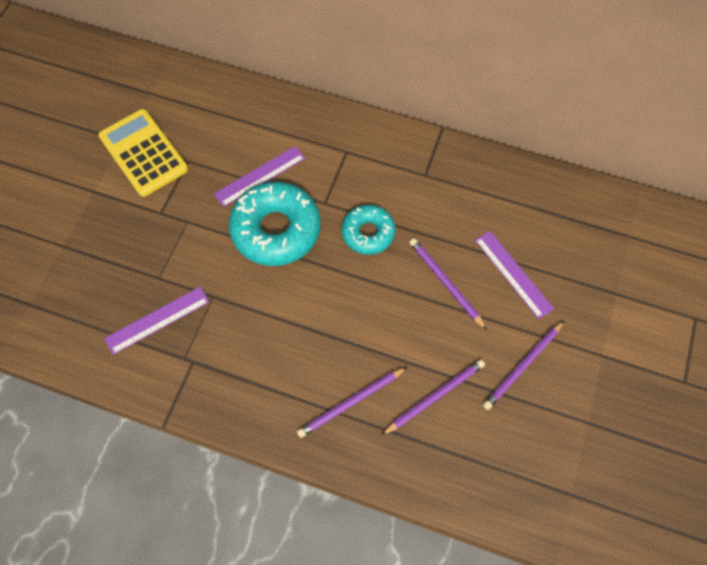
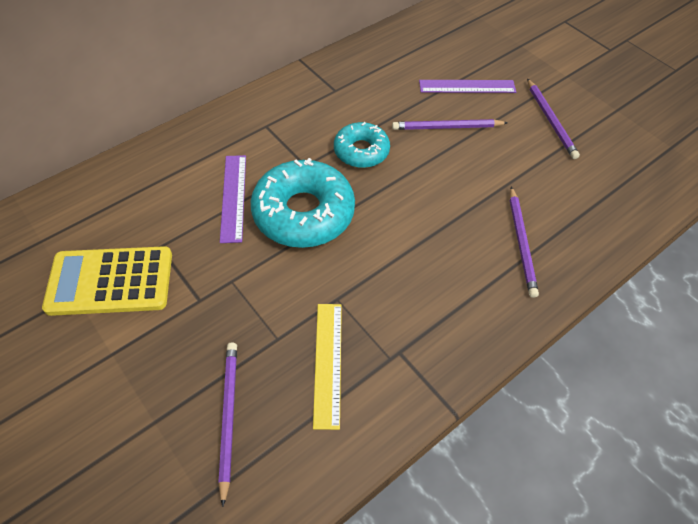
camera: 60 degrees left, 10 degrees down
purple ruler [104,287,209,355] -> yellow ruler [313,304,342,430]
purple pencil [381,359,485,435] -> purple pencil moved to [218,342,237,507]

